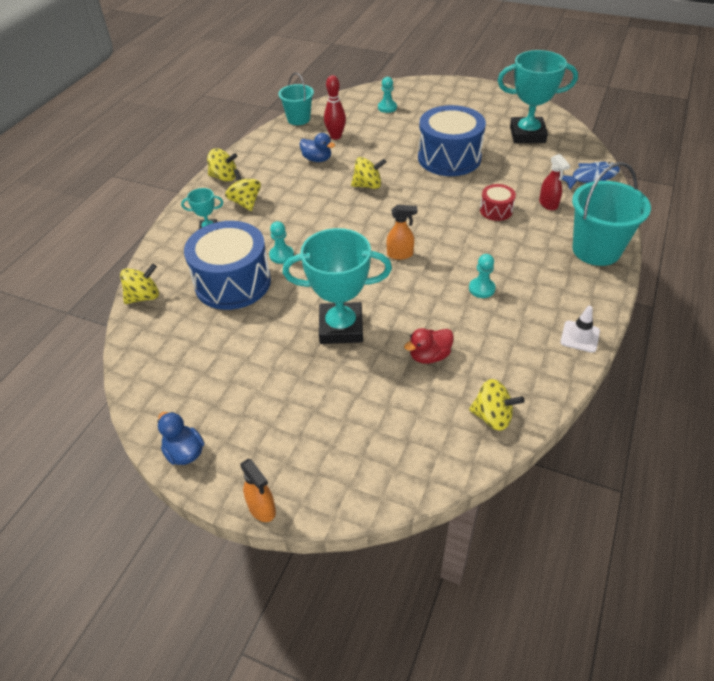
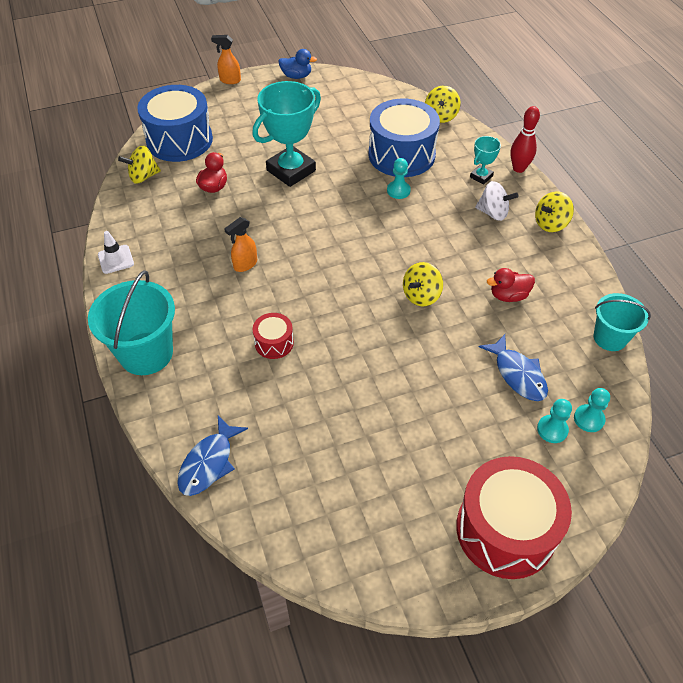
camera: 135 degrees right, 5 degrees up
yellow spinning top [225,169,261,211] -> white spinning top [475,181,518,221]
blue duck [300,133,335,162] -> red duck [487,268,535,302]
red bowling pin [324,75,346,140] -> red bowling pin moved to [510,106,540,173]
orange spray bottle [387,205,417,260] -> orange spray bottle moved to [224,217,257,272]
blue drum [418,105,486,176] -> blue drum moved to [137,85,213,162]
turquoise pawn [469,254,496,298] -> turquoise pawn moved to [574,388,610,432]
turquoise trophy [498,50,578,143] -> none
red spray bottle [539,154,570,211] -> none
none -> red drum [456,456,572,579]
none -> blue fish [479,334,548,401]

